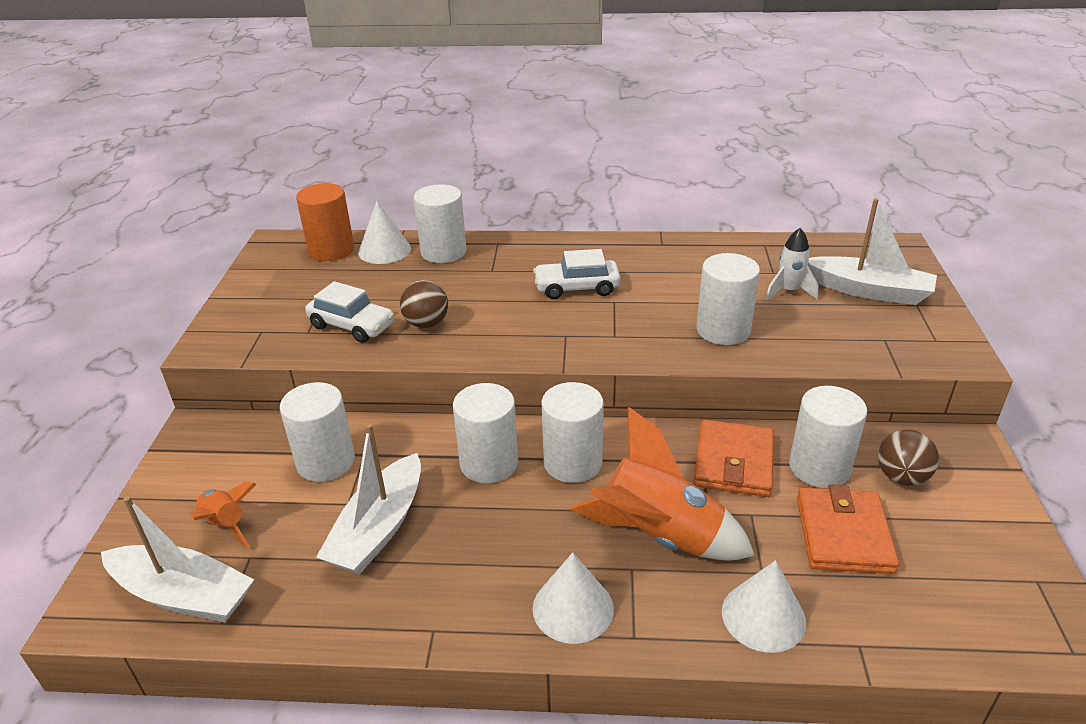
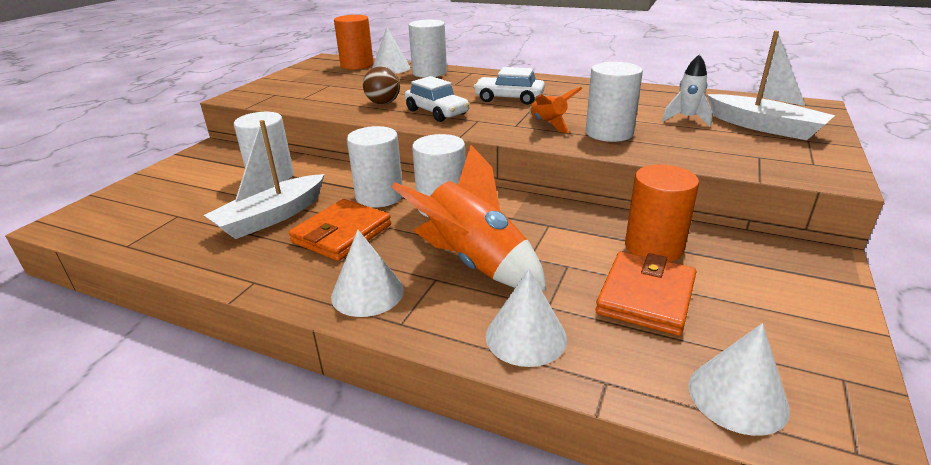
camera: 20 degrees right, 5 degrees down
white boat [101,496,254,622] -> none
orange rocket [190,482,256,549] -> orange rocket moved to [529,87,583,133]
white car [305,281,395,343] -> white car moved to [405,76,469,122]
orange wallet [693,420,774,497] -> orange wallet moved to [289,199,391,261]
white cylinder [789,386,867,488] -> orange cylinder [625,165,699,262]
brown ball [878,429,939,486] -> none
none -> white cone [688,323,790,436]

